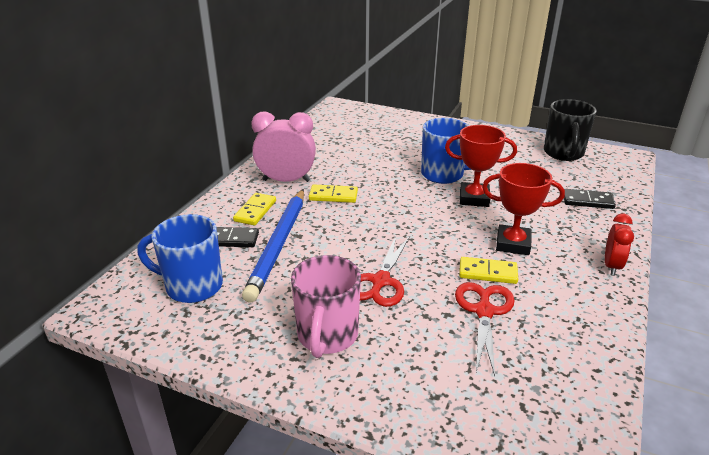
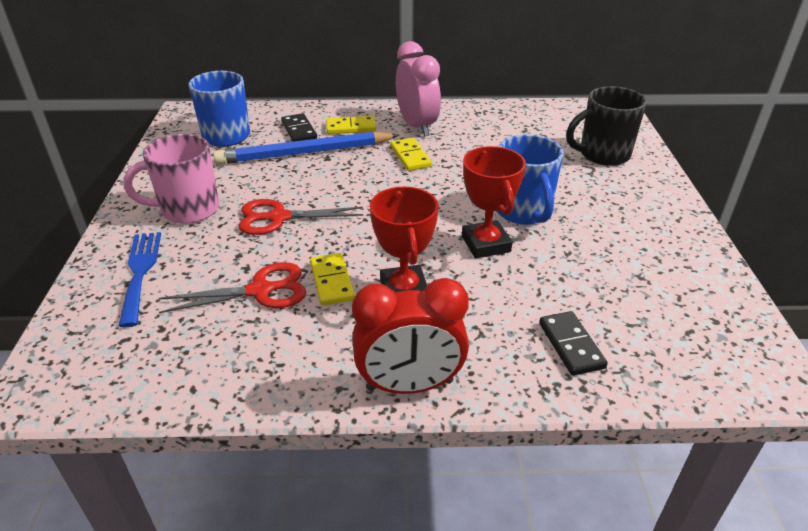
camera: 65 degrees right, 5 degrees up
black mug [544,99,597,161] -> black mug moved to [566,86,647,166]
red clock [605,214,634,276] -> red clock [352,278,469,394], size x1.68
none -> blue fork [119,232,161,327]

